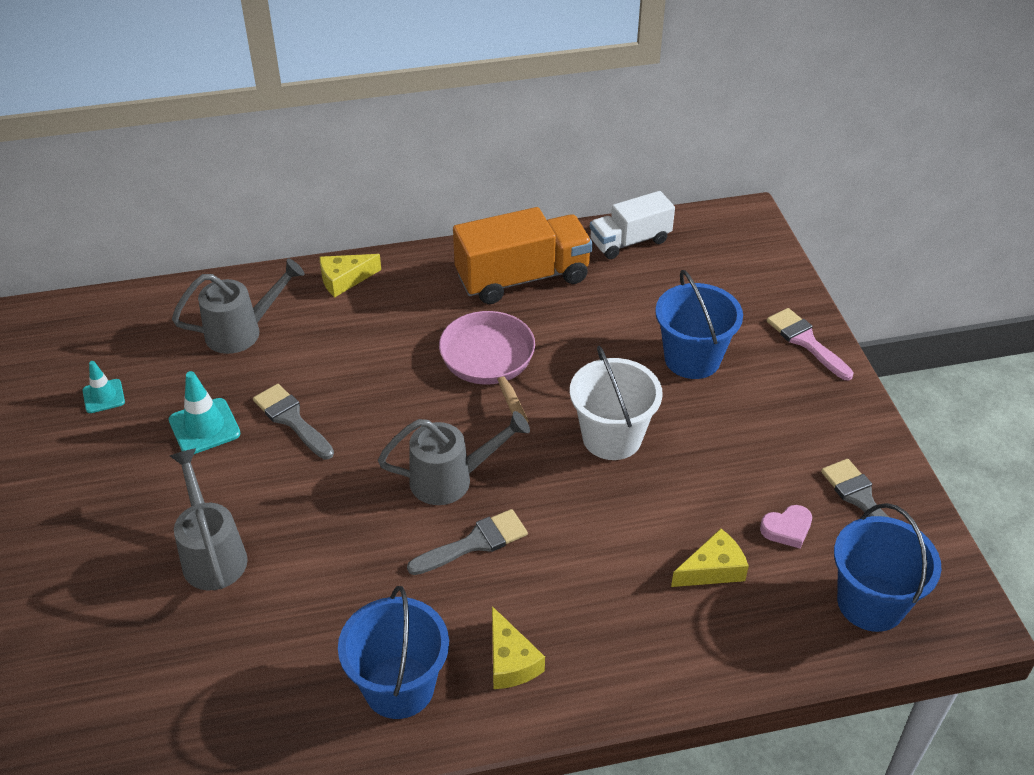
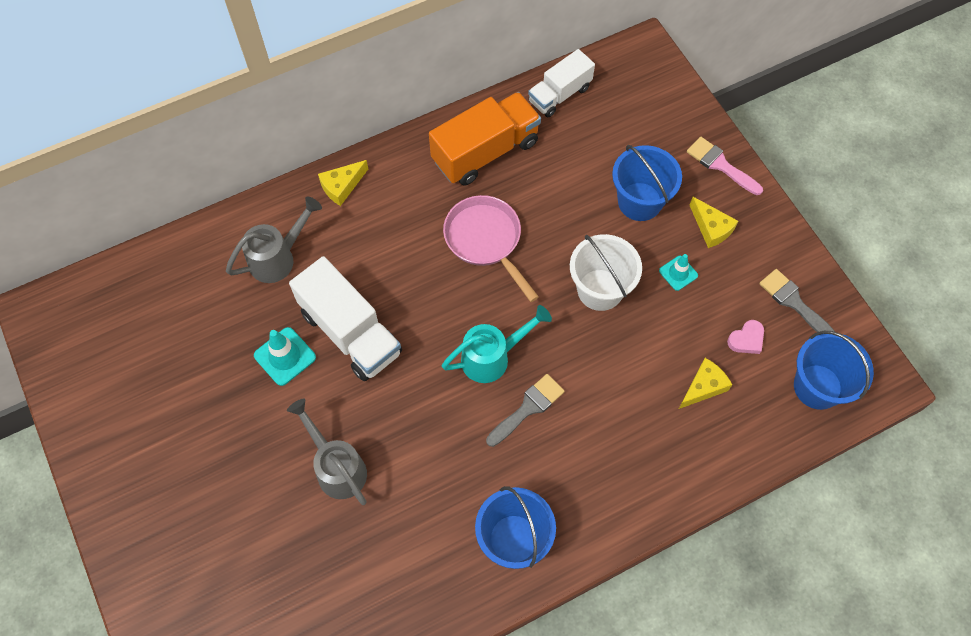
camera: 15 degrees left, 20 degrees up
turquoise traffic cone [82,361,125,413] -> turquoise traffic cone moved to [659,254,698,291]
grey brush [253,384,334,459] -> white truck [289,256,402,381]
grey watering can [378,411,530,505] -> turquoise watering can [442,305,552,383]
yellow cheese [492,606,545,689] -> yellow cheese moved to [689,197,738,248]

